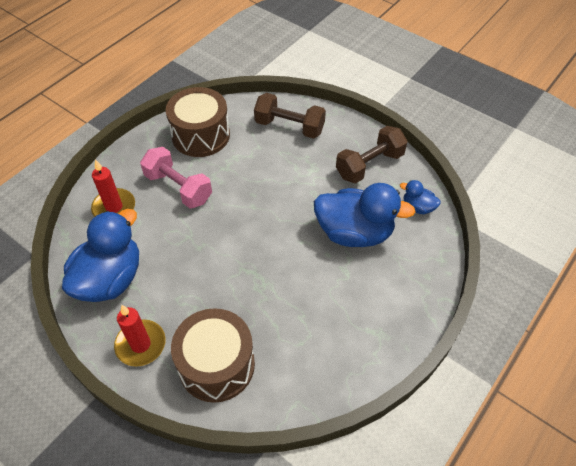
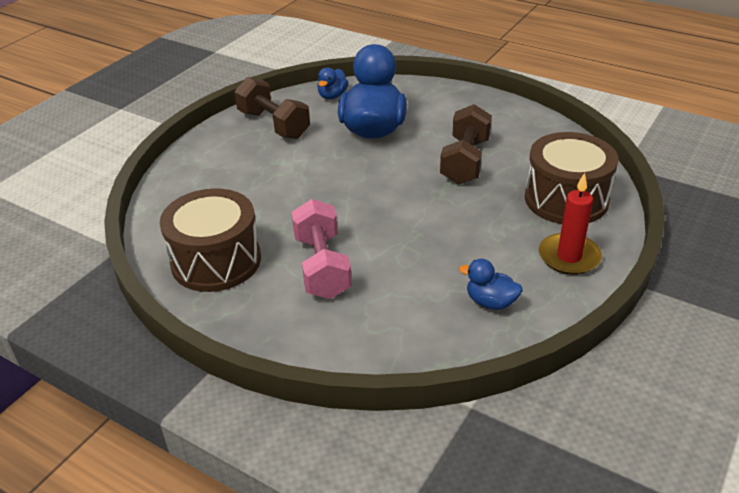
camera: 95 degrees left, 15 degrees down
blue duck [62,209,139,302] -> blue duck [459,259,523,310], size x0.47
red candle [91,159,135,217] -> none
pink dumbbell [140,147,212,208] -> pink dumbbell turned 45 degrees counterclockwise [292,199,352,299]
brown dumbbell [254,93,326,139] -> brown dumbbell moved to [440,104,492,184]

